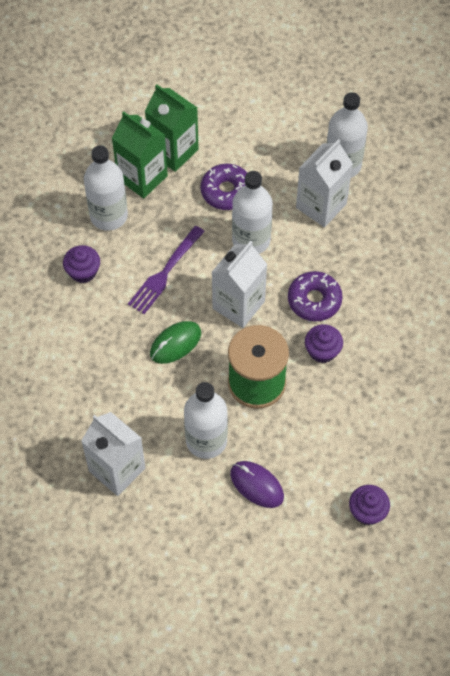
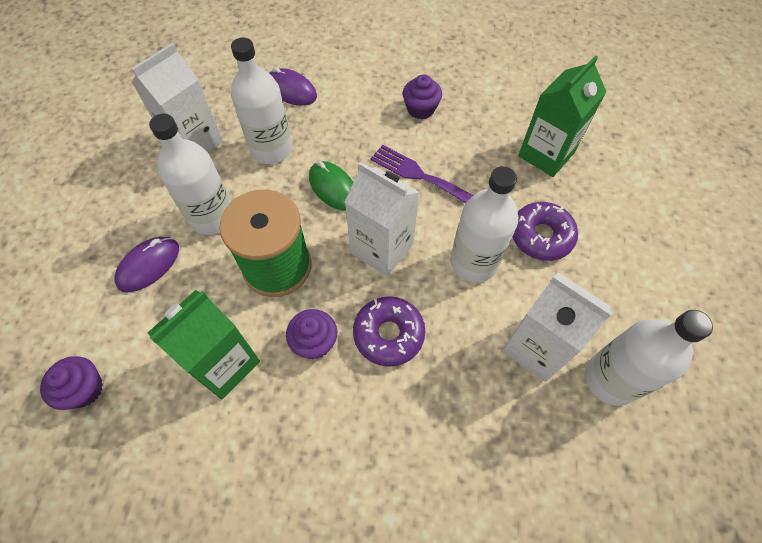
camera: 90 degrees right, 0 degrees up
white bottle [84,145,128,231] -> white bottle moved to [231,38,293,164]
green carton [145,84,199,172] -> green carton moved to [148,290,260,400]
none -> purple mouse [269,67,317,106]

